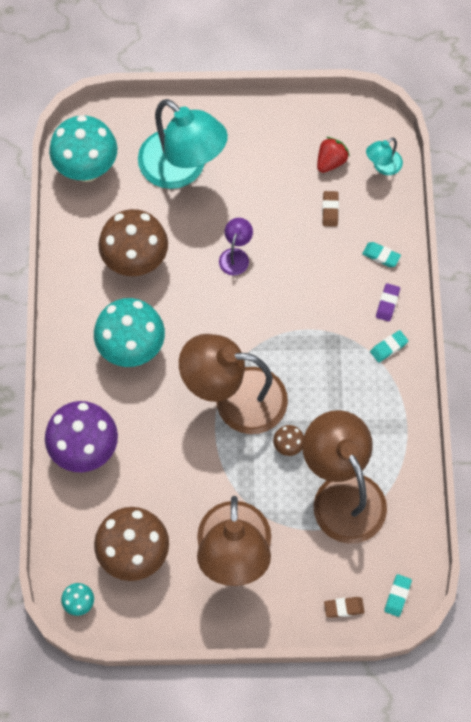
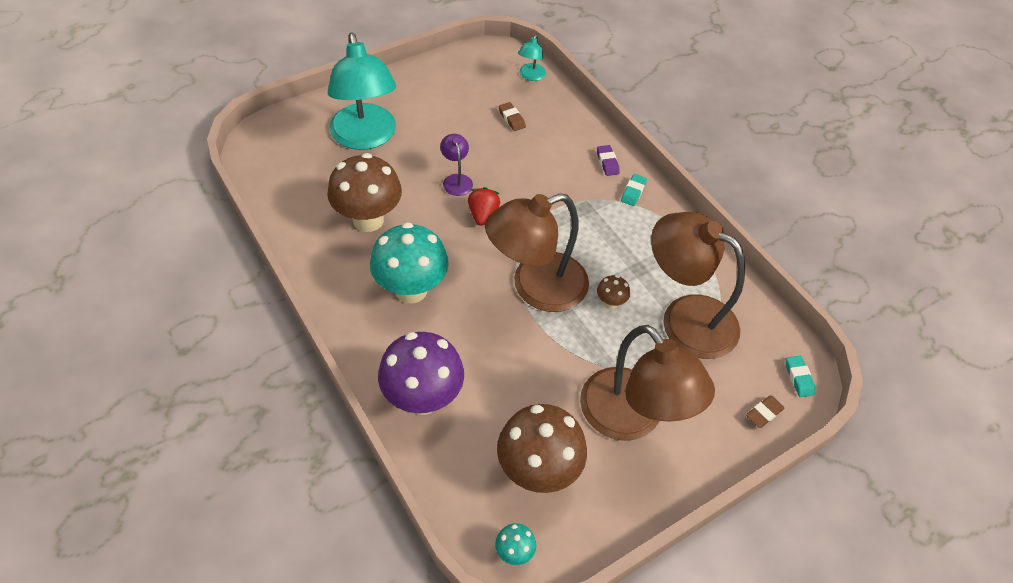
camera: 35 degrees left, 15 degrees down
turquoise mushroom [49,115,117,182] -> none
turquoise lamp [138,99,228,189] -> turquoise lamp turned 60 degrees clockwise [328,32,396,150]
red strawberry [317,137,350,173] -> red strawberry moved to [468,187,500,226]
turquoise eraser [362,242,401,267] -> none

